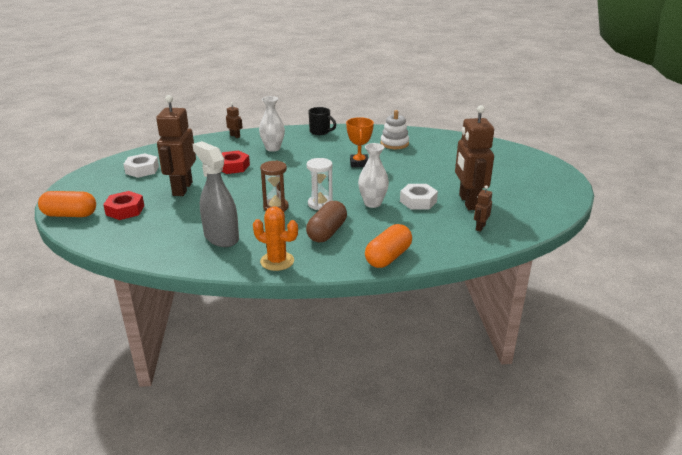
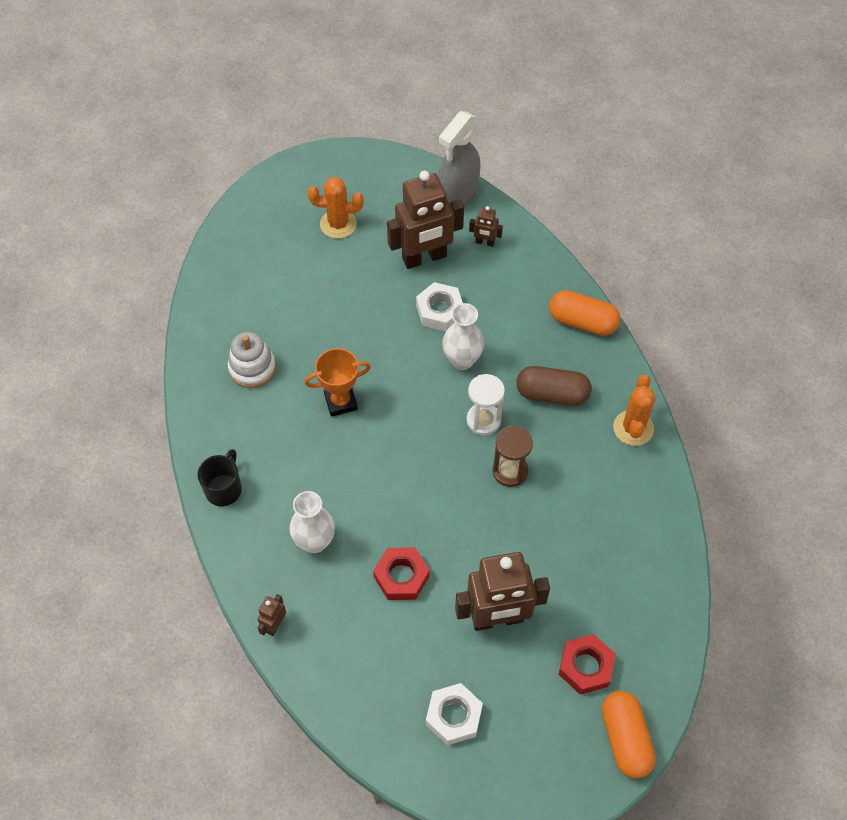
camera: 105 degrees left, 30 degrees up
grey spray bottle [193,141,239,247] -> grey spray bottle moved to [438,111,480,208]
none -> orange cactus [307,177,364,239]

